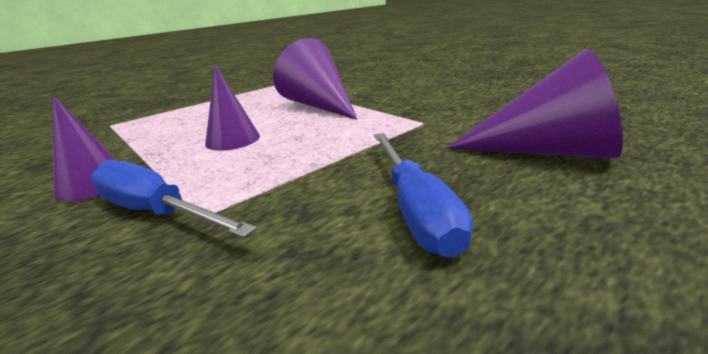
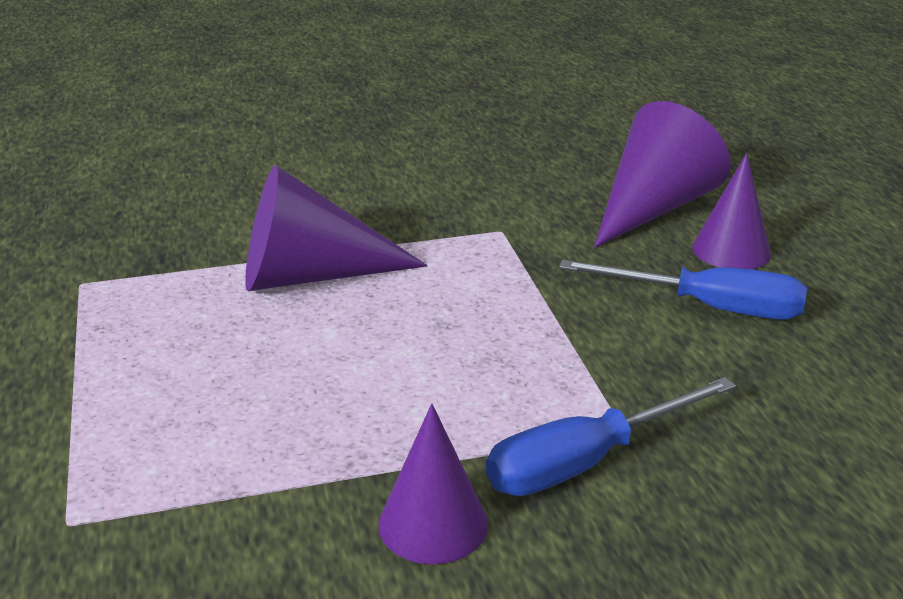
camera: 65 degrees left, 5 degrees up
purple cone [205,65,260,151] -> purple cone moved to [692,153,771,269]

